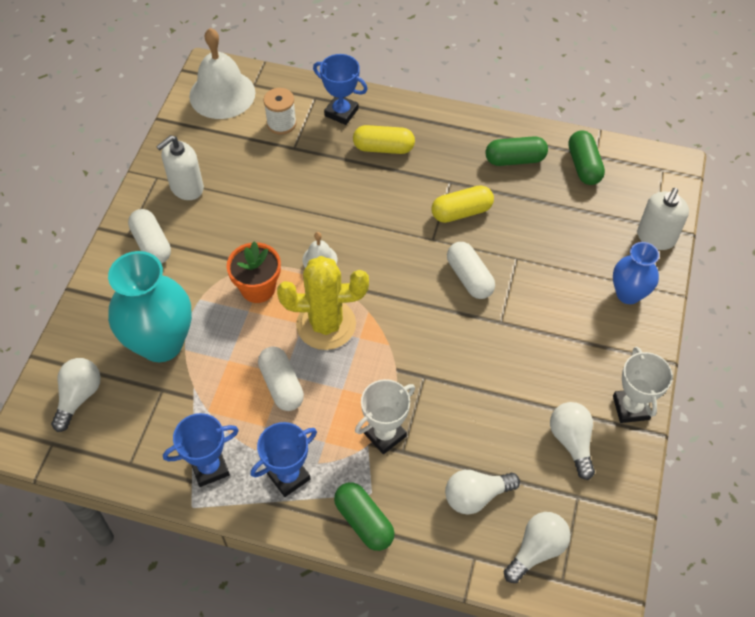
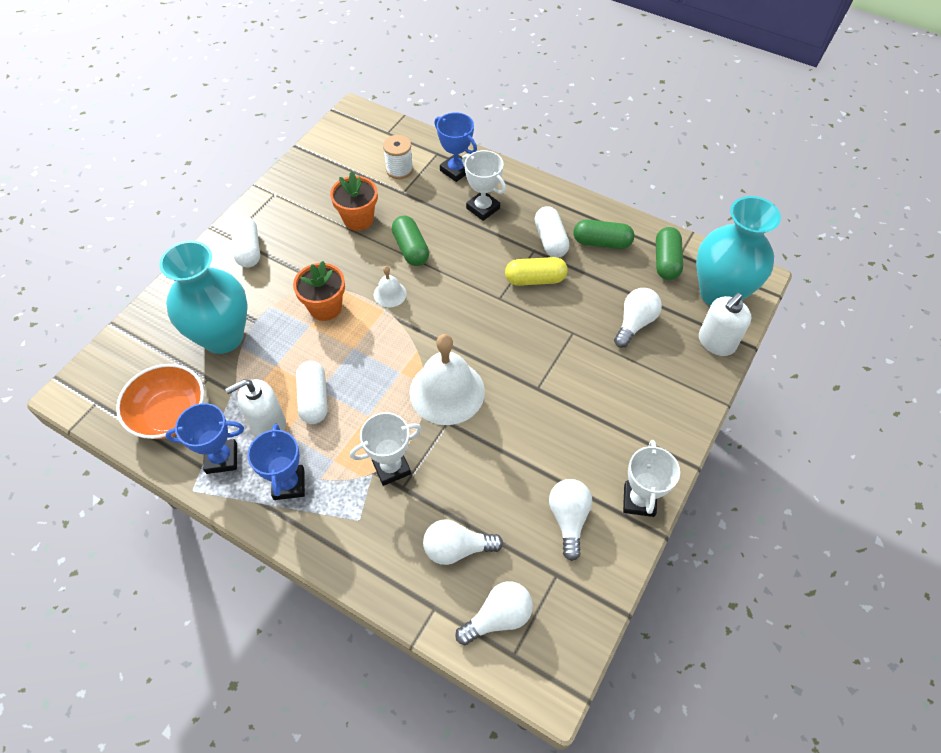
camera: 15 degrees right, 0 degrees up
white light bulb [51,358,101,432] -> white light bulb moved to [614,288,662,348]
white soap dispenser [156,135,204,200] -> white soap dispenser moved to [225,379,286,437]
white bell [189,28,255,119] -> white bell moved to [409,334,485,425]
blue trophy [251,422,317,497] -> blue trophy turned 75 degrees counterclockwise [247,424,305,500]
yellow cactus [277,256,369,350] -> none
green capsule [334,482,395,551] -> green capsule moved to [392,216,429,266]
yellow capsule [353,125,415,154] -> white trophy [462,150,506,221]
white capsule [447,242,495,299] -> white capsule moved to [535,206,570,258]
blue vase [613,242,659,304] -> none
none -> orange bowl [116,364,204,439]
none -> orange flower pot [330,172,378,231]
none -> turquoise vase [696,196,781,306]

